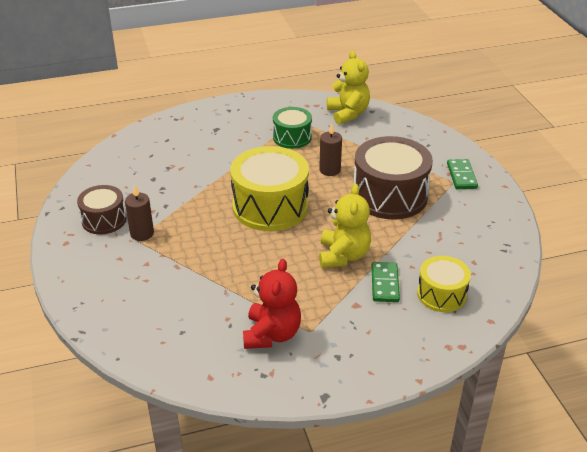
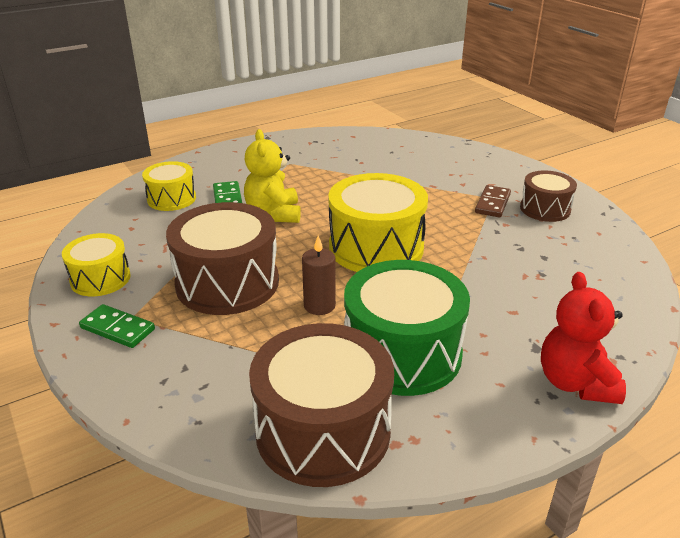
camera: 165 degrees right, 5 degrees down
brown candle [125,185,154,241] -> brown domino [475,185,511,217]
red teddy bear [243,259,301,349] -> red teddy bear moved to [541,272,626,404]
green drum [273,107,312,149] -> green drum [344,260,470,396], size x1.75
yellow teddy bear [327,50,370,124] -> brown drum [249,323,394,487]
green domino [447,159,478,189] -> green domino turned 45 degrees counterclockwise [79,304,155,348]
none -> yellow drum [62,233,131,296]

